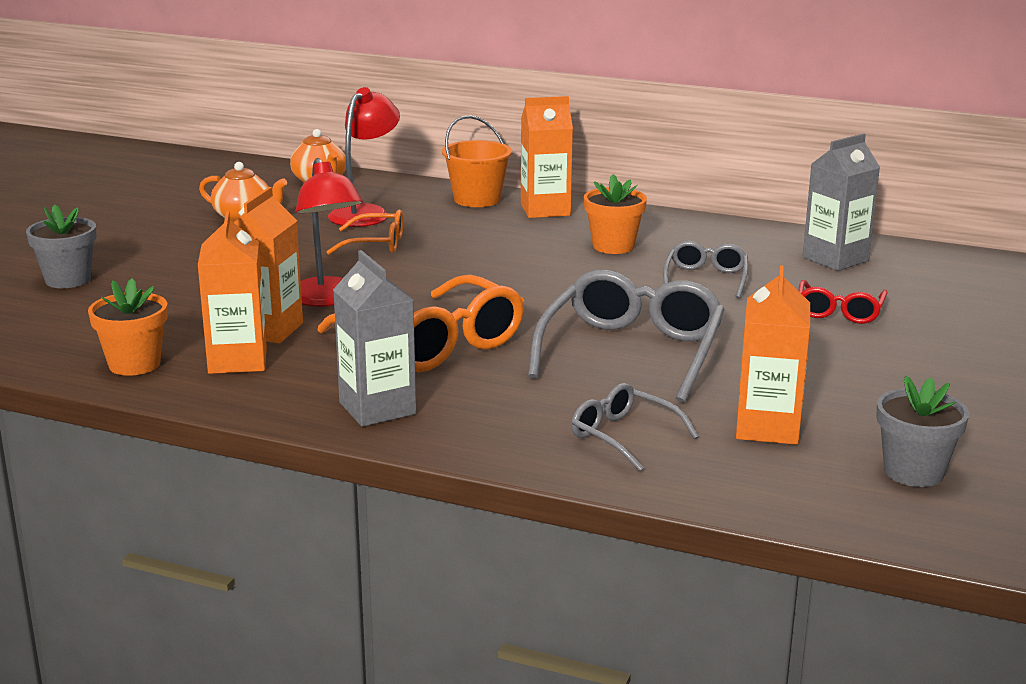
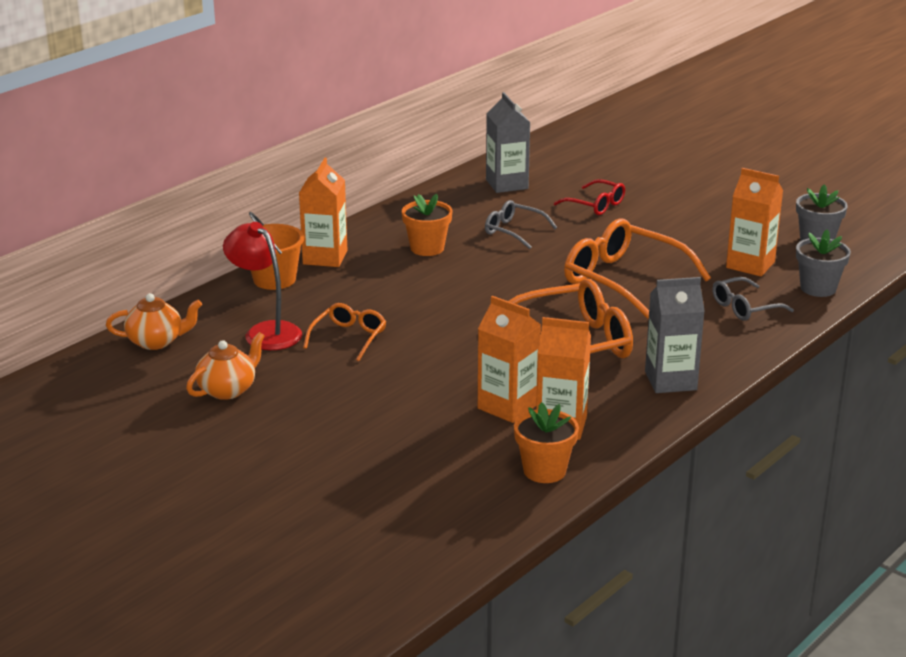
camera: 70 degrees left, 5 degrees up
grey flower pot [26,204,96,288] -> grey flower pot moved to [796,229,851,297]
red lamp [295,158,363,306] -> none
grey glasses [528,270,725,403] -> orange glasses [564,218,711,320]

